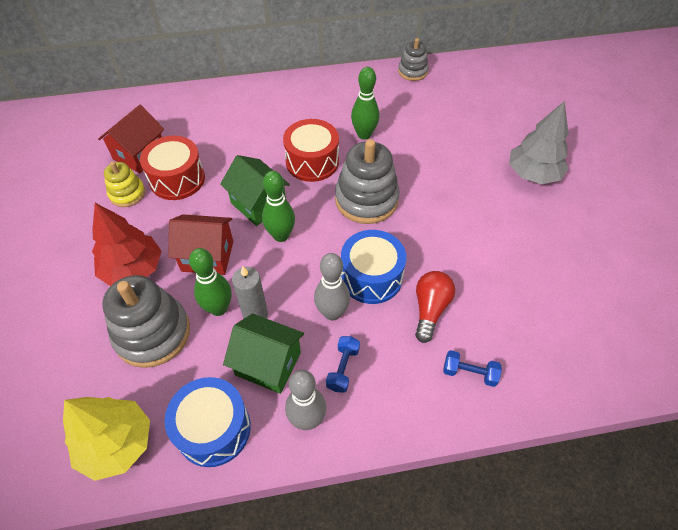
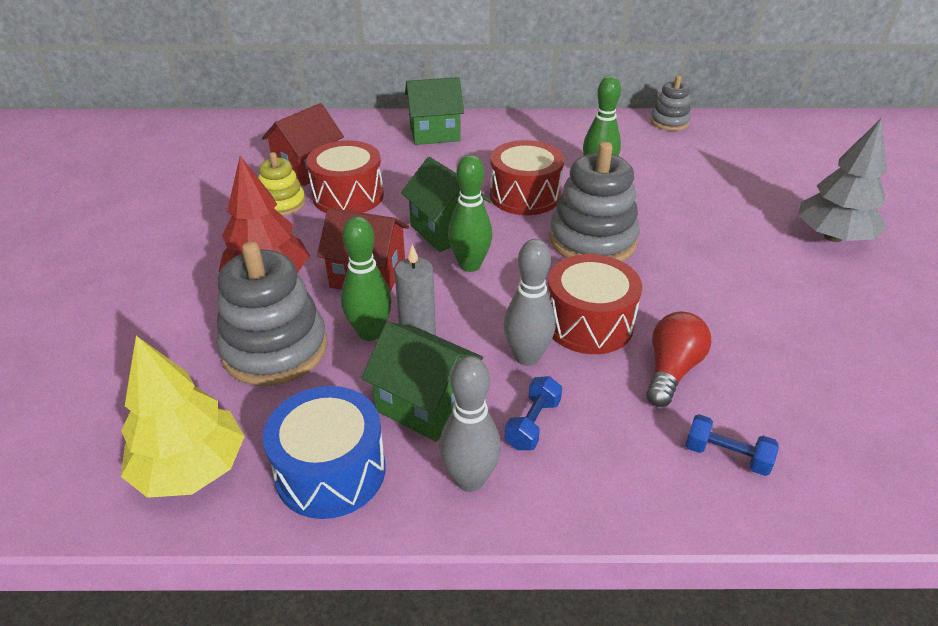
camera: 10 degrees right, 15 degrees down
blue drum [341,230,406,304] -> red drum [548,254,642,354]
none -> green house [405,77,464,145]

